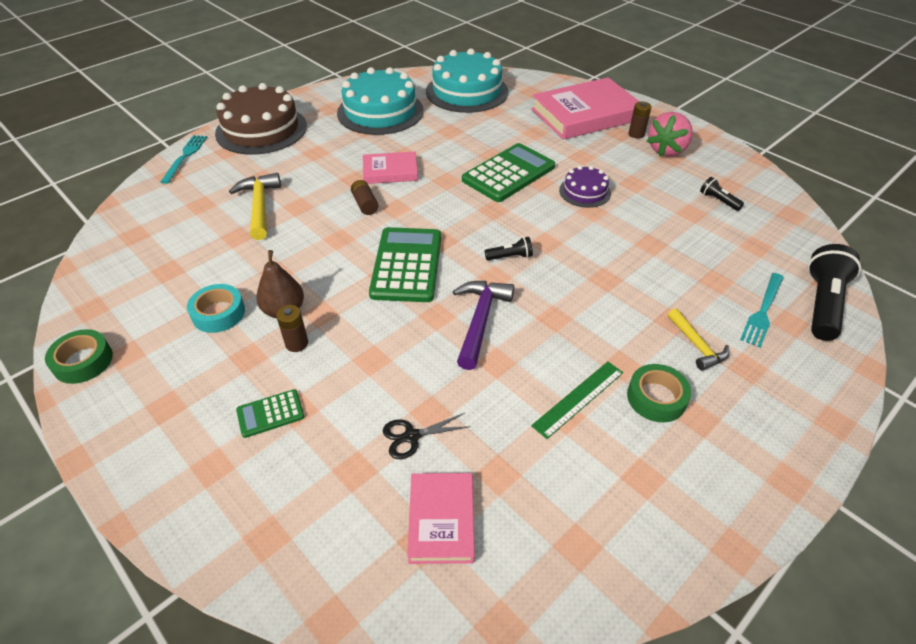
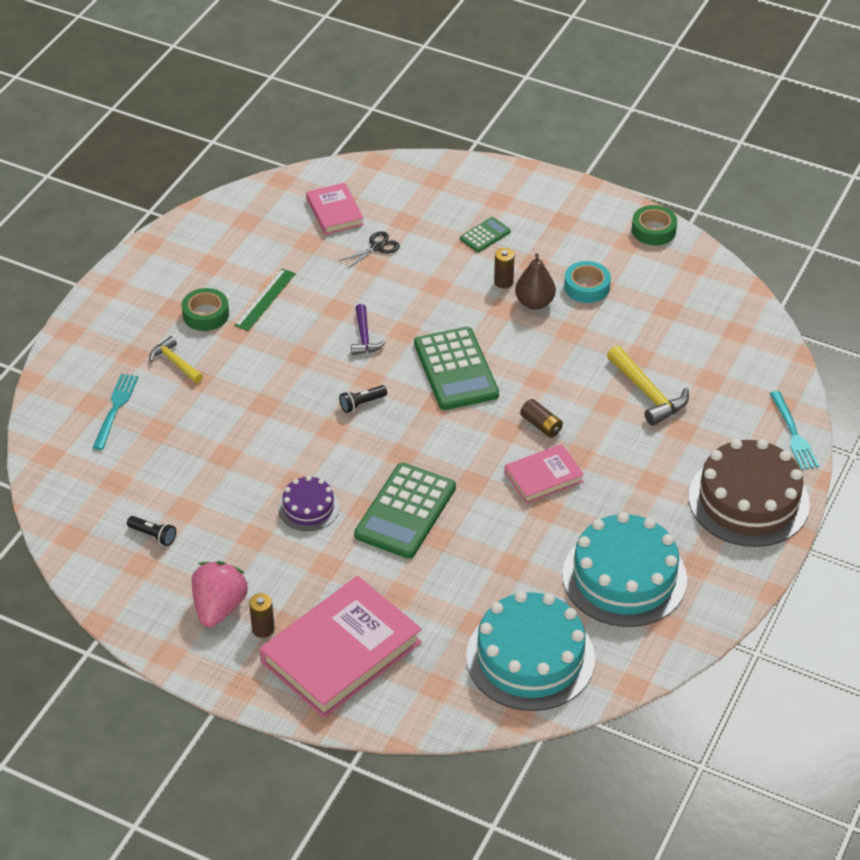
camera: 160 degrees right, 0 degrees up
purple hammer [453,281,514,370] -> purple hammer [351,304,386,355], size x0.65
black flashlight [808,244,861,341] -> none

